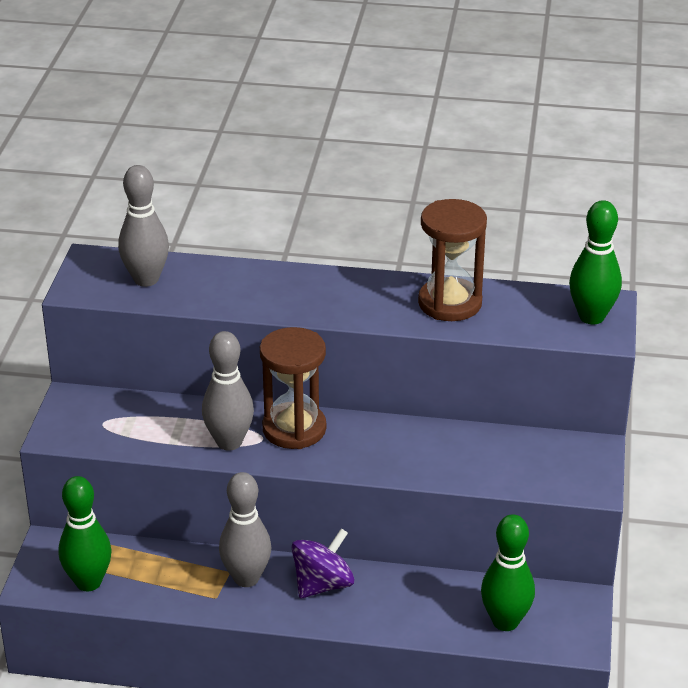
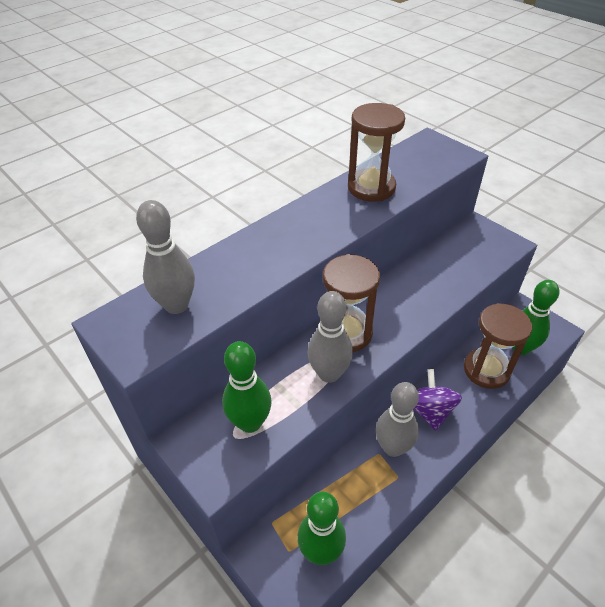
camera: 50 degrees left, 10 degrees up
green bowling pin [569,200,622,324] -> green bowling pin moved to [222,341,272,433]
none -> brown hourglass [464,303,532,389]

